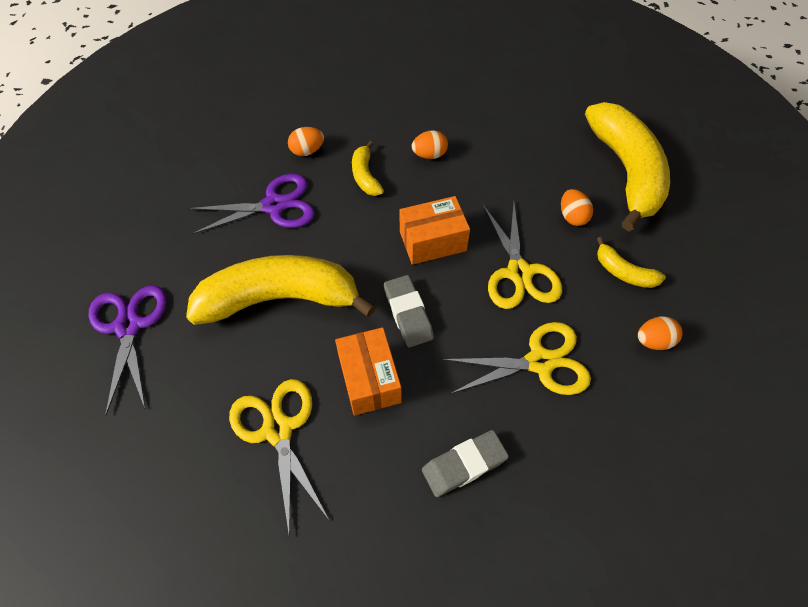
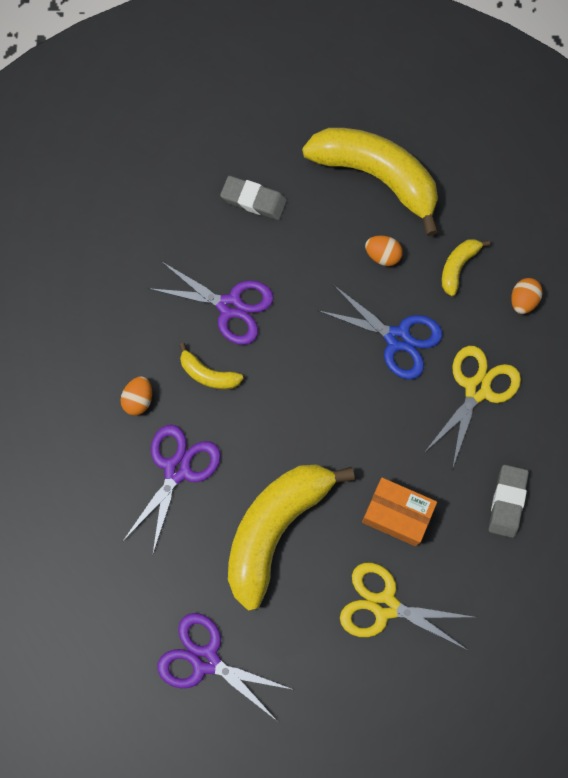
camera: 50 degrees left, 15 degrees up
grey eraser [384,275,434,347] -> grey eraser moved to [220,176,287,220]
orange box [400,196,470,265] -> none
orange egg [412,130,448,159] -> purple scissors [148,261,274,345]
yellow scissors [483,202,562,309] -> blue scissors [317,285,442,380]
yellow banana [597,237,666,288] -> yellow banana turned 135 degrees clockwise [442,239,490,296]

